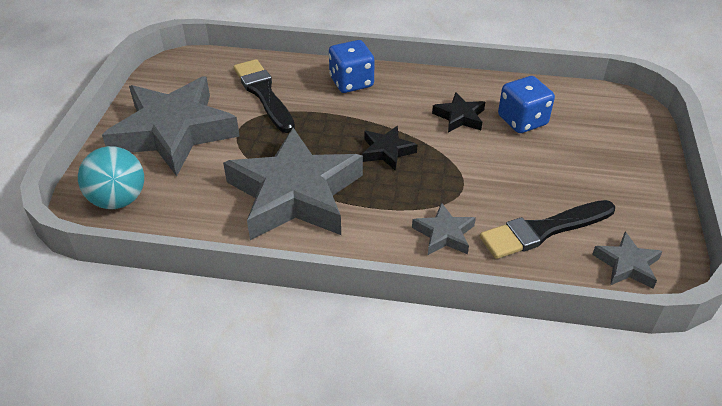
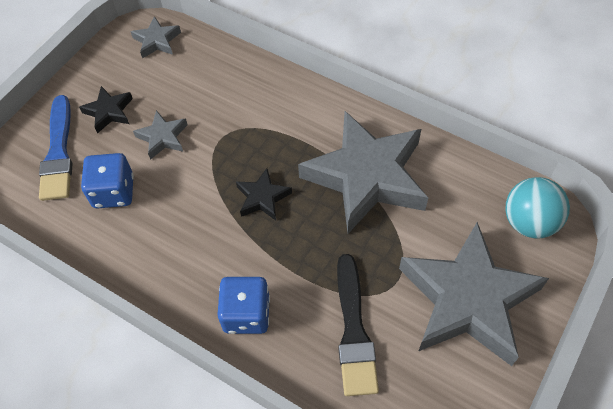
camera: 155 degrees left, 15 degrees up
grey star [412,202,476,255] -> grey star moved to [133,110,188,160]
black star [432,92,485,132] -> black star moved to [79,86,133,133]
black brush [480,200,615,259] -> none
none -> blue brush [39,95,72,201]

